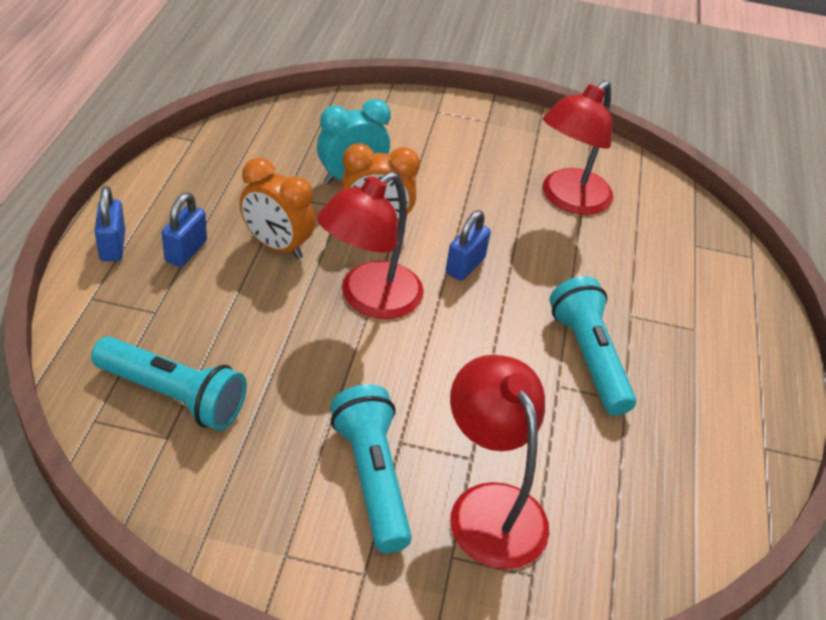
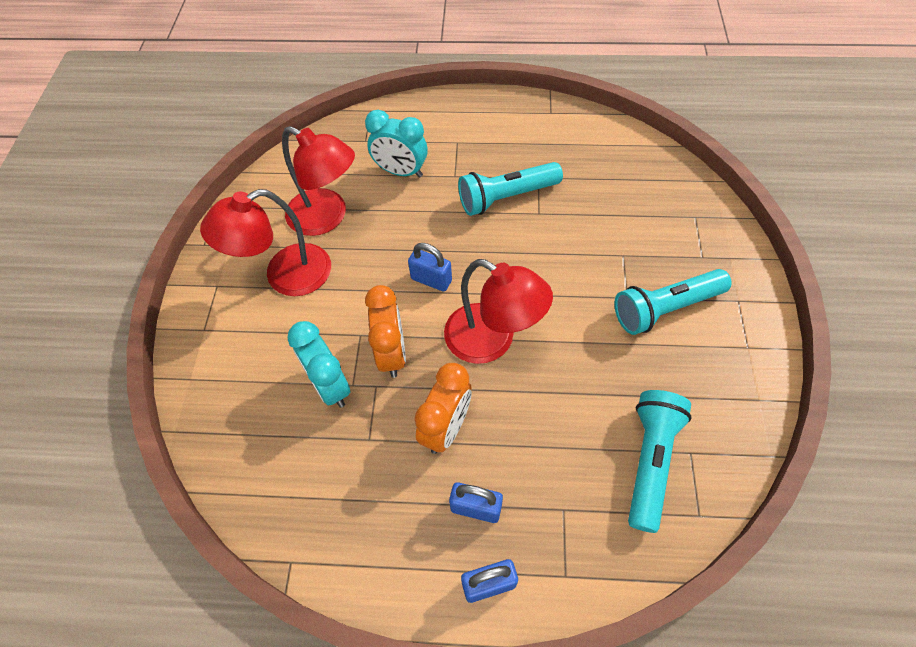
camera: 90 degrees left, 15 degrees up
red lamp [450,355,549,569] -> red lamp moved to [200,189,331,296]
none -> turquoise clock [365,110,428,178]

